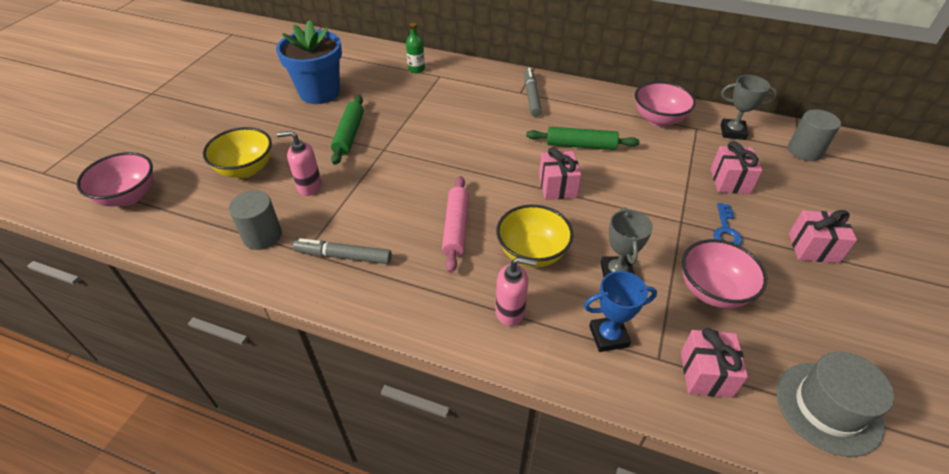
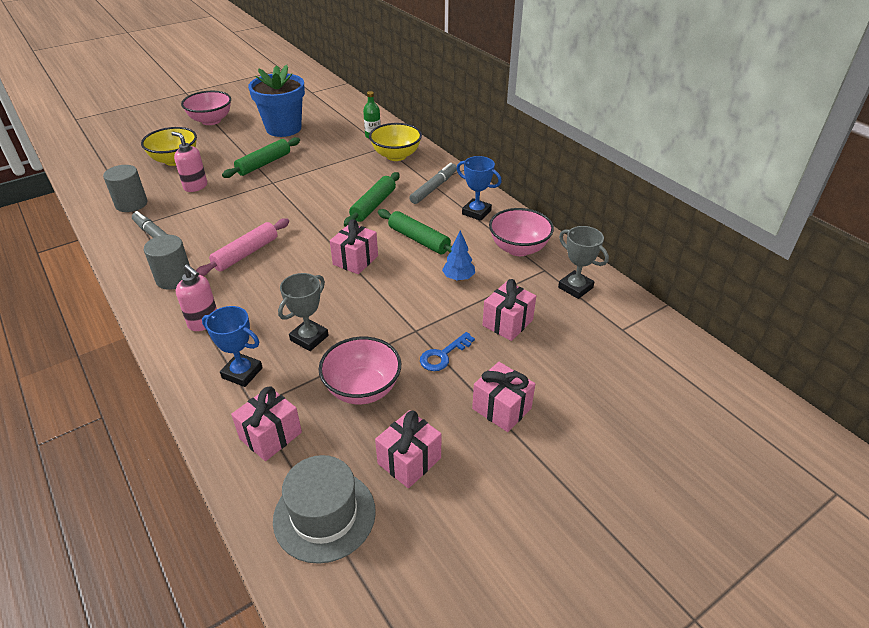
camera: 35 degrees right, 5 degrees down
pink bowl [77,152,153,206] -> pink bowl moved to [181,91,231,125]
yellow bowl [496,205,573,268] -> yellow bowl moved to [369,123,422,161]
grey cylinder [788,109,841,161] -> grey cylinder moved to [144,235,190,290]
none -> green rolling pin [344,172,400,227]
none -> pink gift [375,410,442,488]
none -> blue tree [442,230,475,281]
none -> blue trophy [456,156,502,221]

